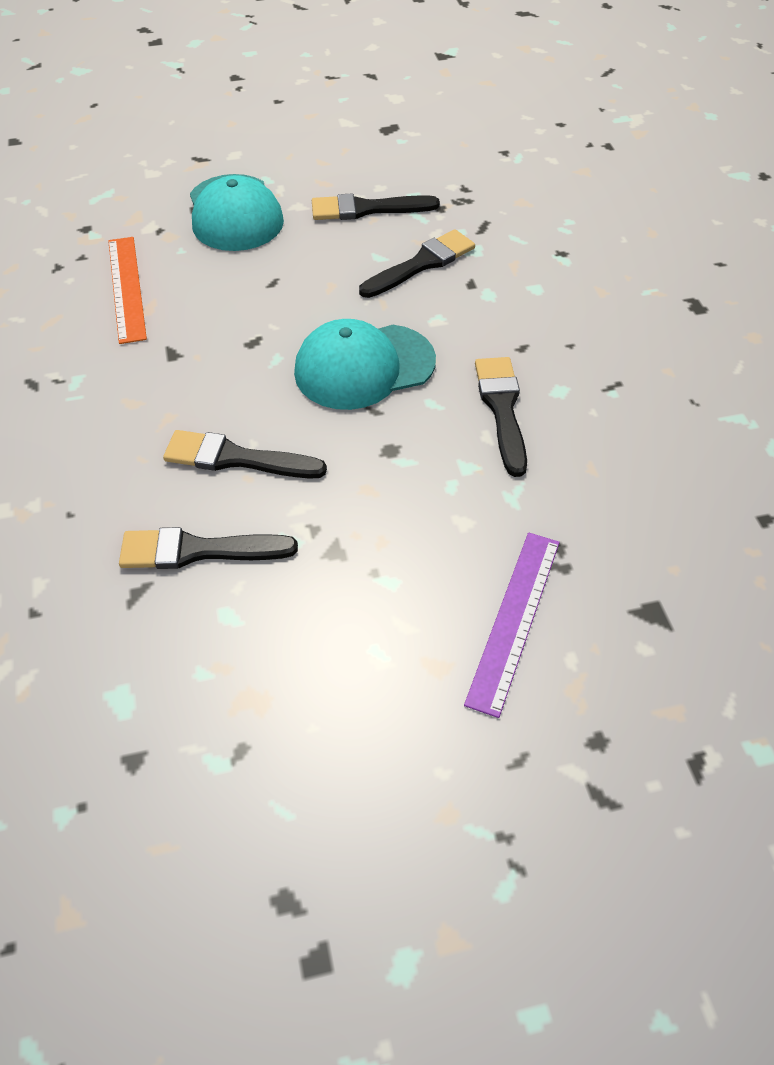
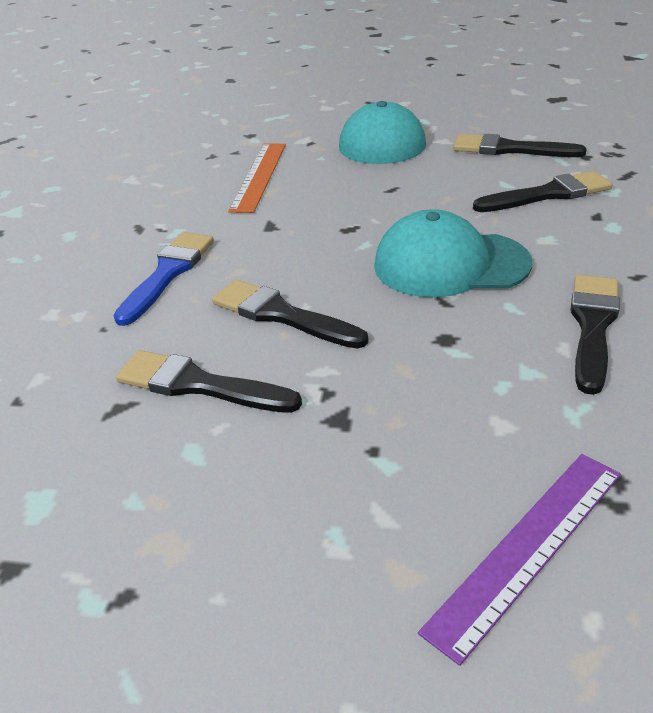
camera: 25 degrees right, 15 degrees down
none -> blue brush [114,232,214,326]

